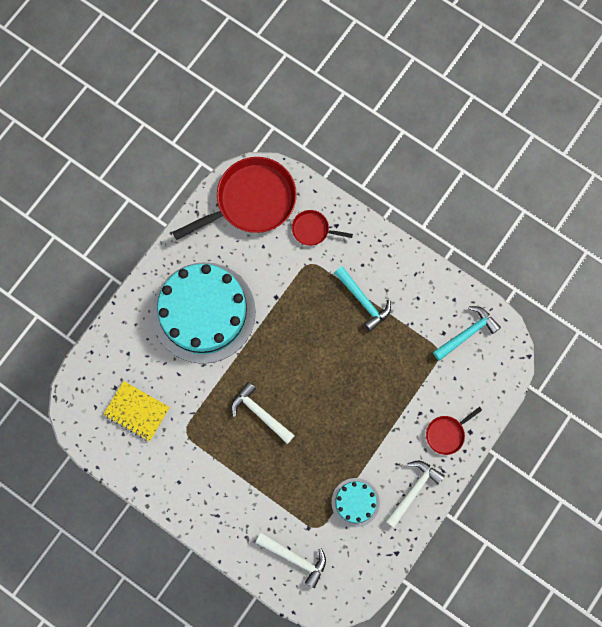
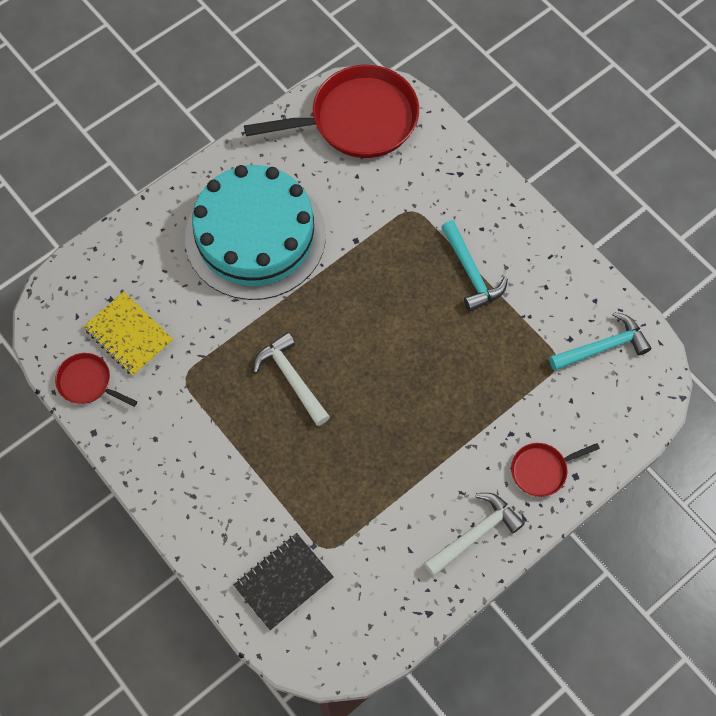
camera: 15 degrees right, 10 degrees down
white hammer [256,533,326,588] -> black notebook [234,533,334,630]
red pan [292,210,353,246] -> red pan moved to [55,353,137,407]
turquoise cake [331,478,380,527] -> none

